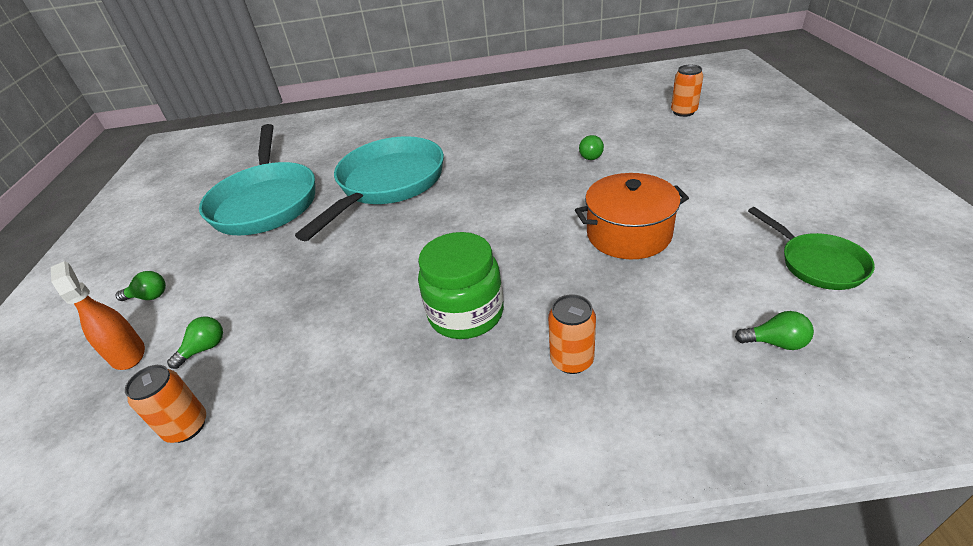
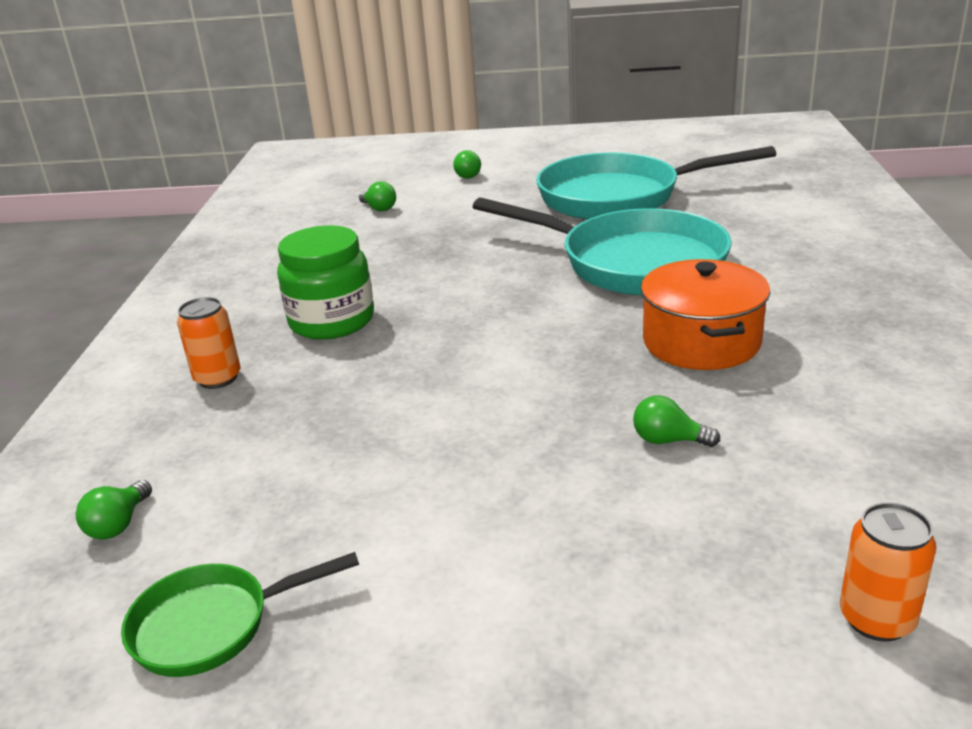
camera: 95 degrees right, 10 degrees down
orange spray bottle [51,261,145,370] -> none
orange can [125,365,206,443] -> none
orange pot [575,173,689,259] -> orange pot moved to [641,259,770,370]

